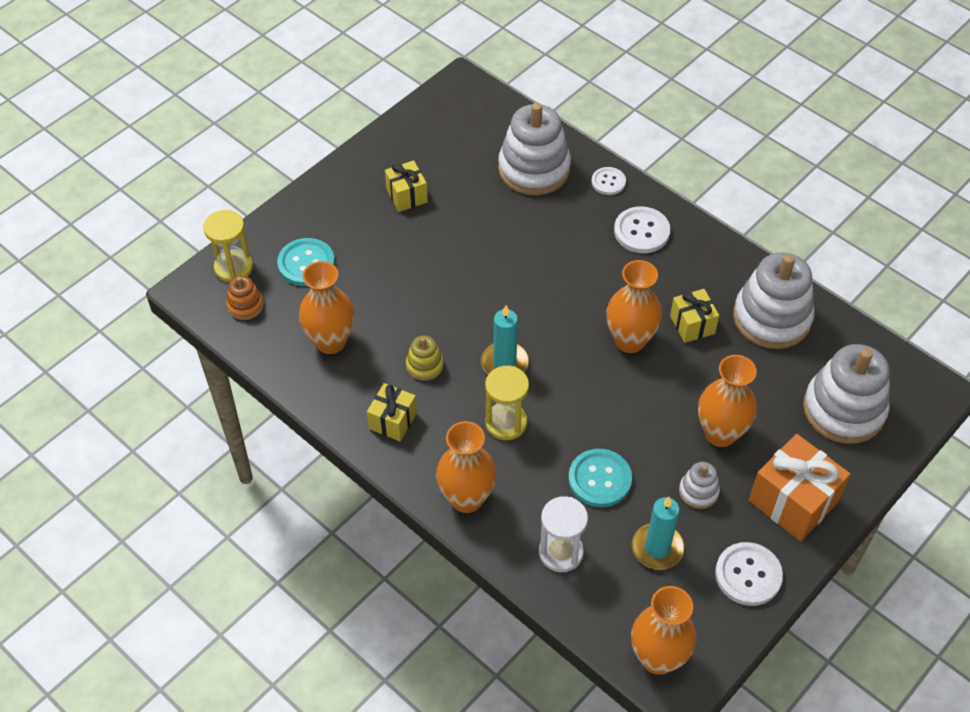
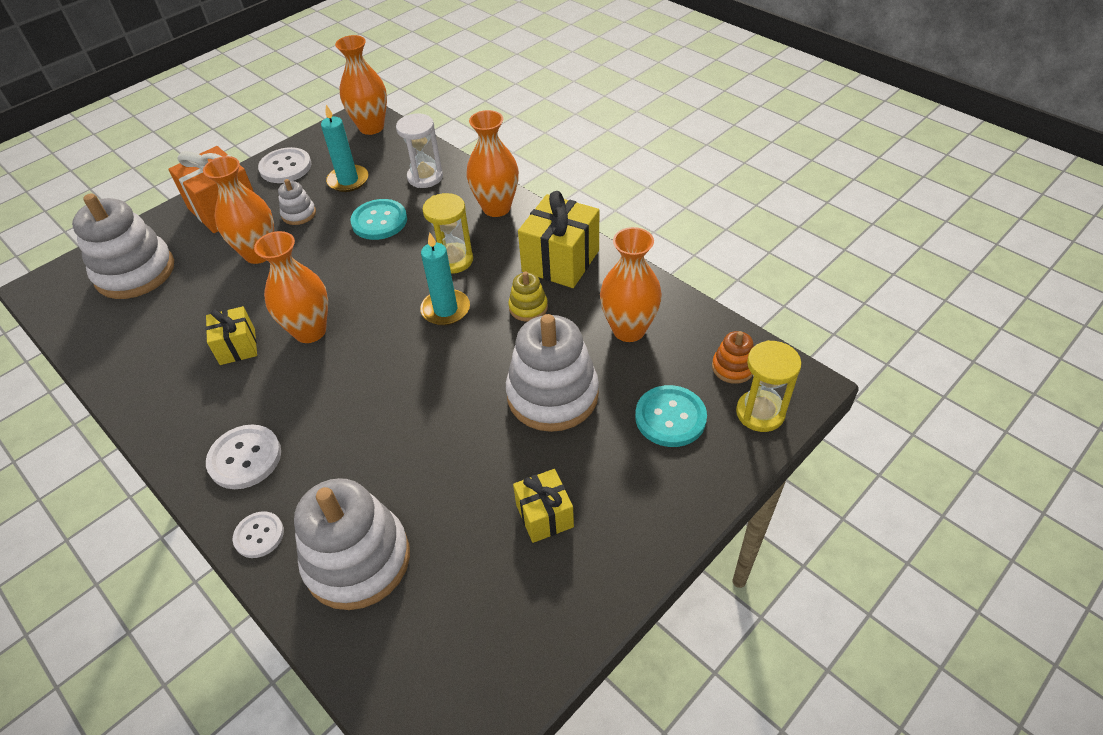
camera: 175 degrees left, 5 degrees down
yellow gift [367,383,417,441] -> yellow gift [518,191,599,288], size x1.69
white stacking toy [733,252,815,349] -> white stacking toy moved to [506,314,599,432]

